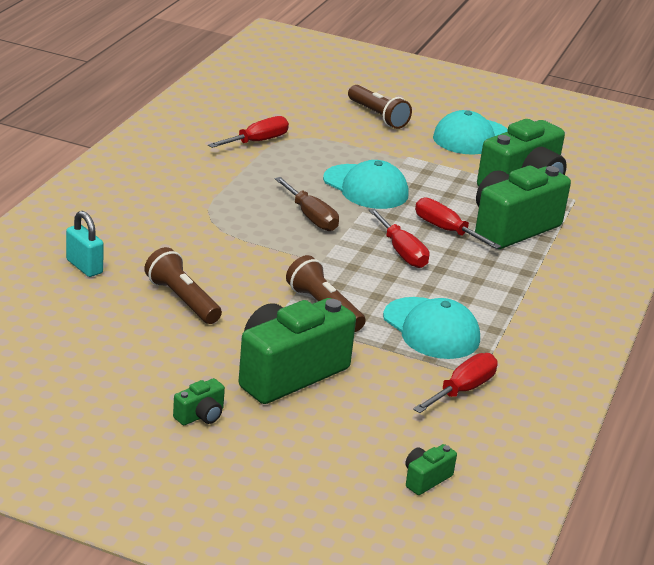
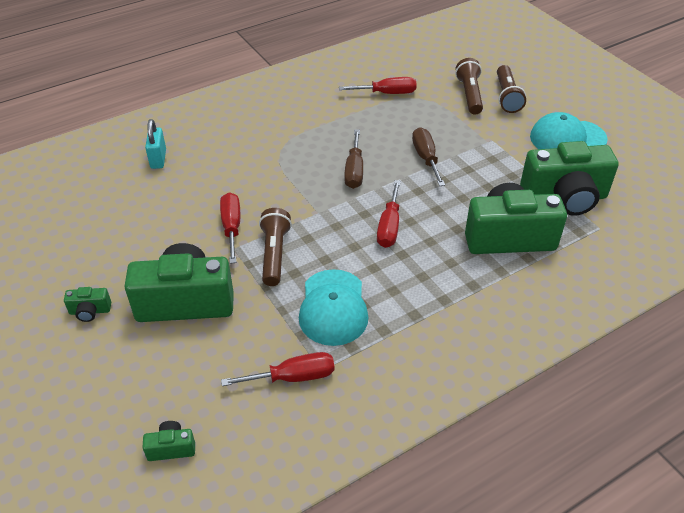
camera: 40 degrees right, 15 degrees up
brown flashlight [144,247,222,324] -> brown flashlight moved to [455,58,483,115]
turquoise cap [323,160,409,209] -> brown screwdriver [412,127,445,186]
red screwdriver [415,197,501,249] -> red screwdriver moved to [220,192,240,264]

